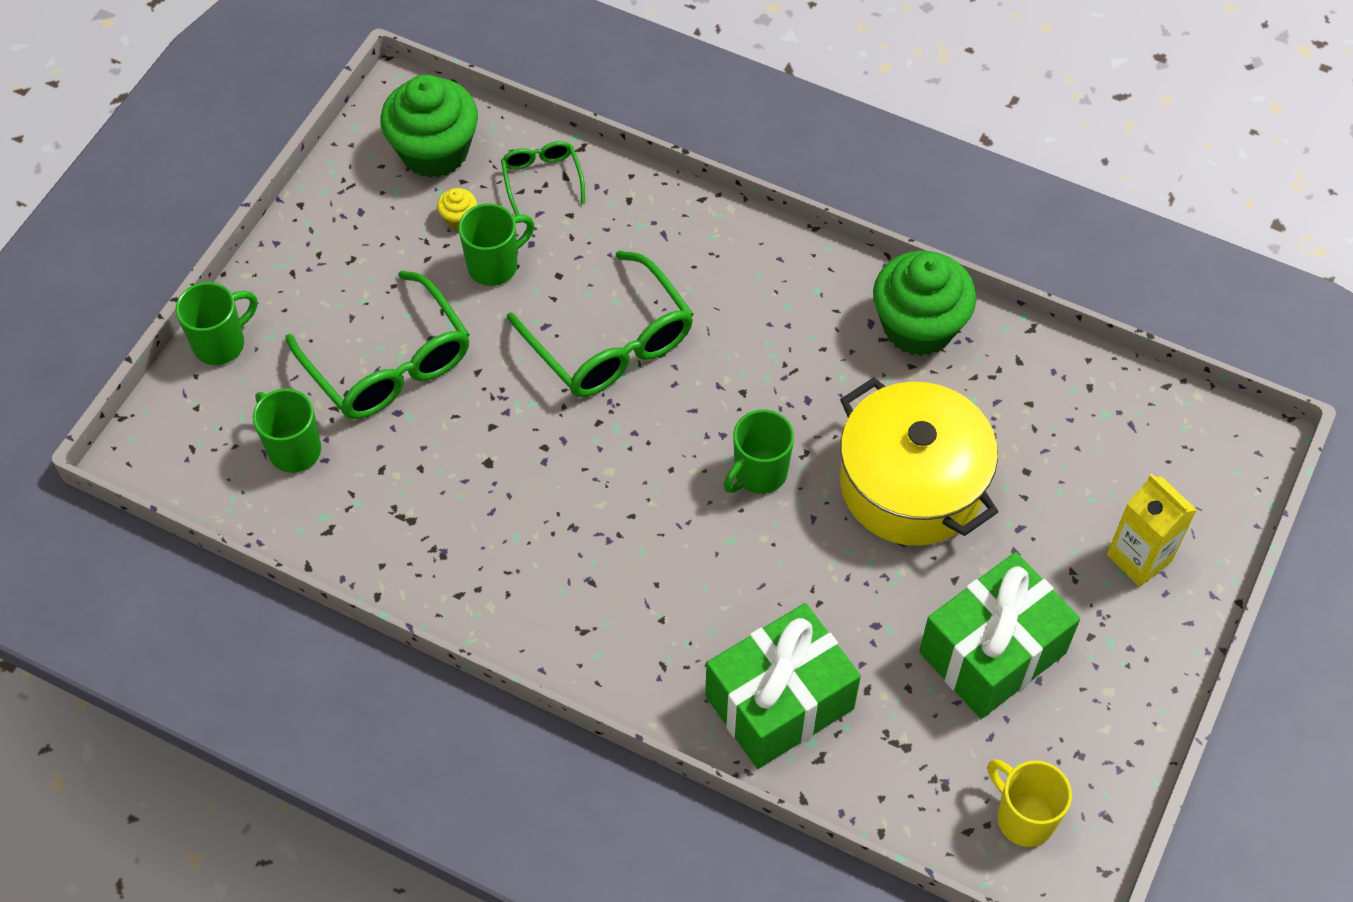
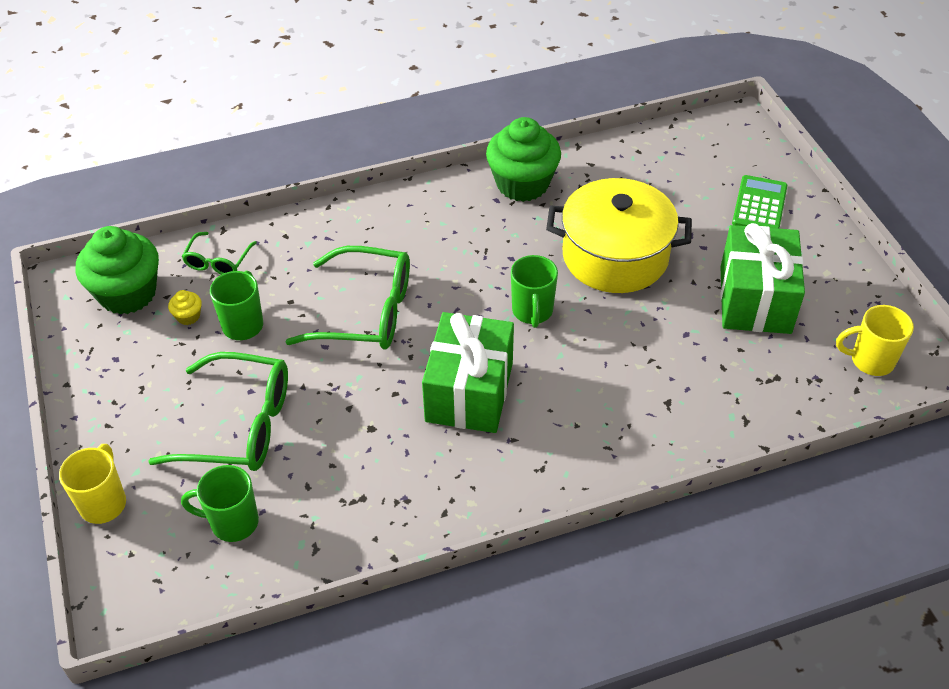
camera: 45 degrees left, 10 degrees down
green mug [176,282,257,365] -> yellow mug [59,444,126,524]
green glasses [501,141,585,215] -> green glasses turned 105 degrees counterclockwise [182,232,257,275]
green gift [705,603,861,769] -> green gift moved to [422,312,514,433]
yellow carton [1107,474,1197,587] -> green calculator [732,175,787,229]

